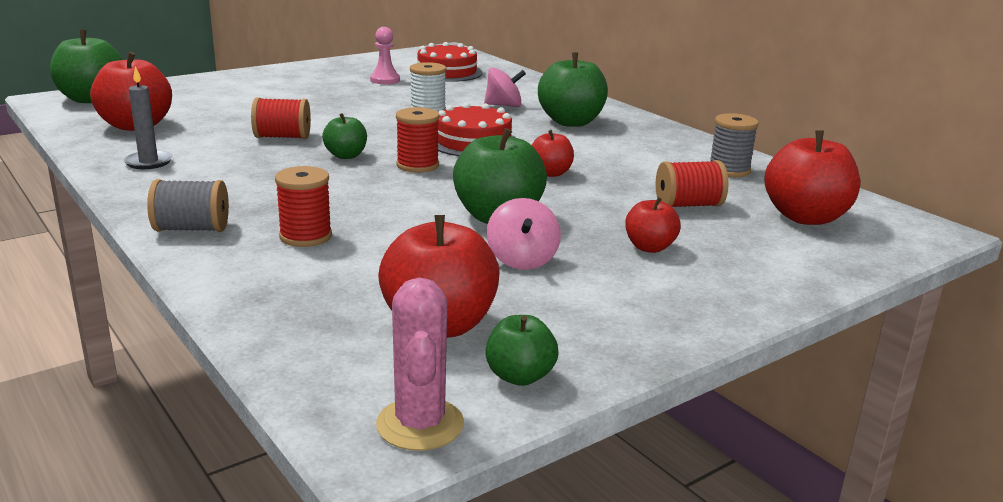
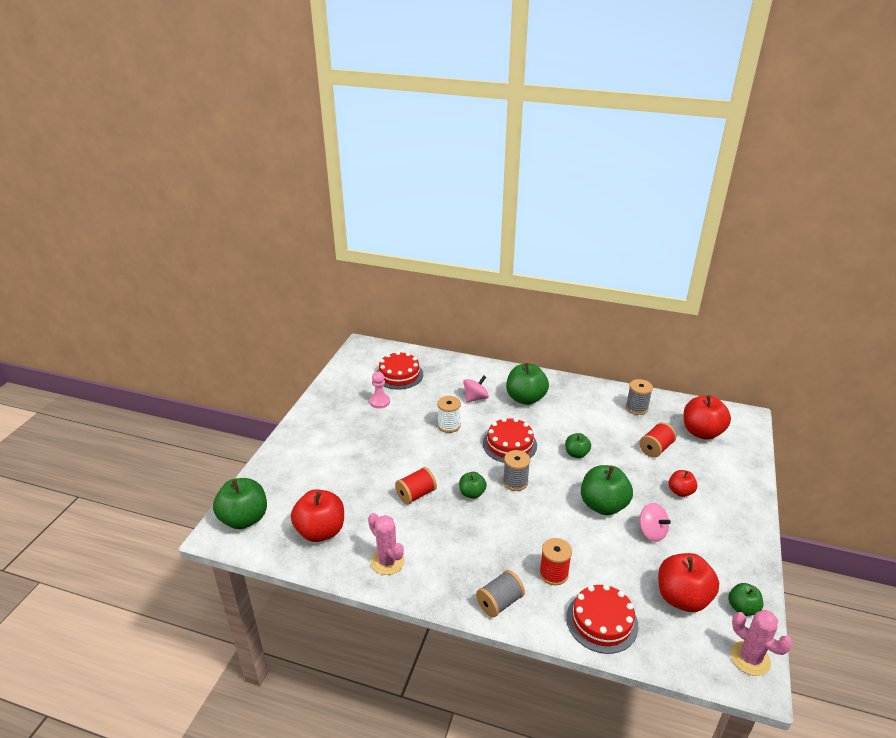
camera: 35 degrees left, 10 degrees up
grey candle [123,66,173,169] -> pink cactus [368,513,404,575]
red spool [396,107,439,173] -> grey spool [503,450,530,491]
red apple [532,130,574,177] -> green apple [565,433,591,458]
none -> red cake [566,584,638,654]

